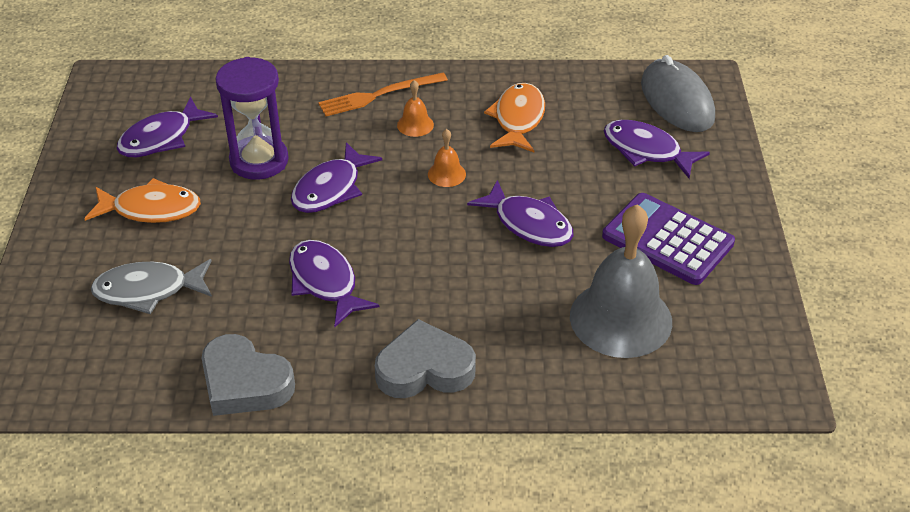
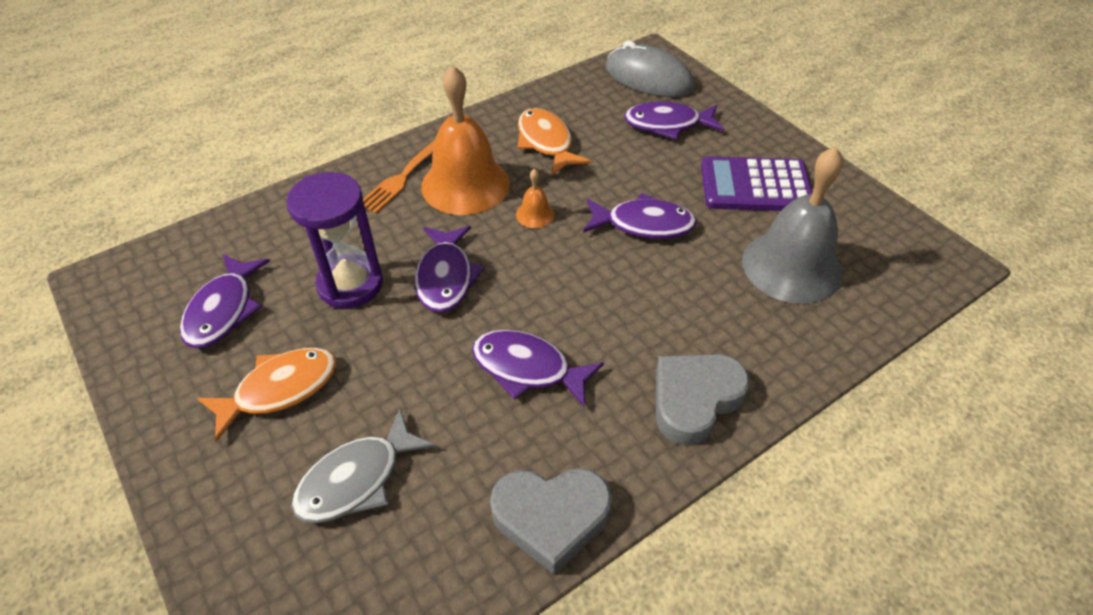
camera: 35 degrees left, 5 degrees up
orange bell [397,80,434,137] -> orange bell [421,65,510,215], size x2.37

